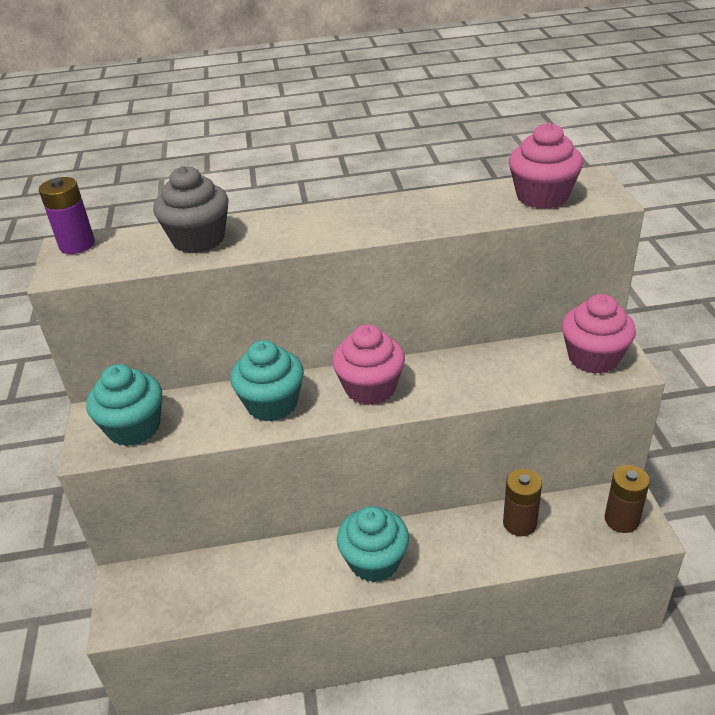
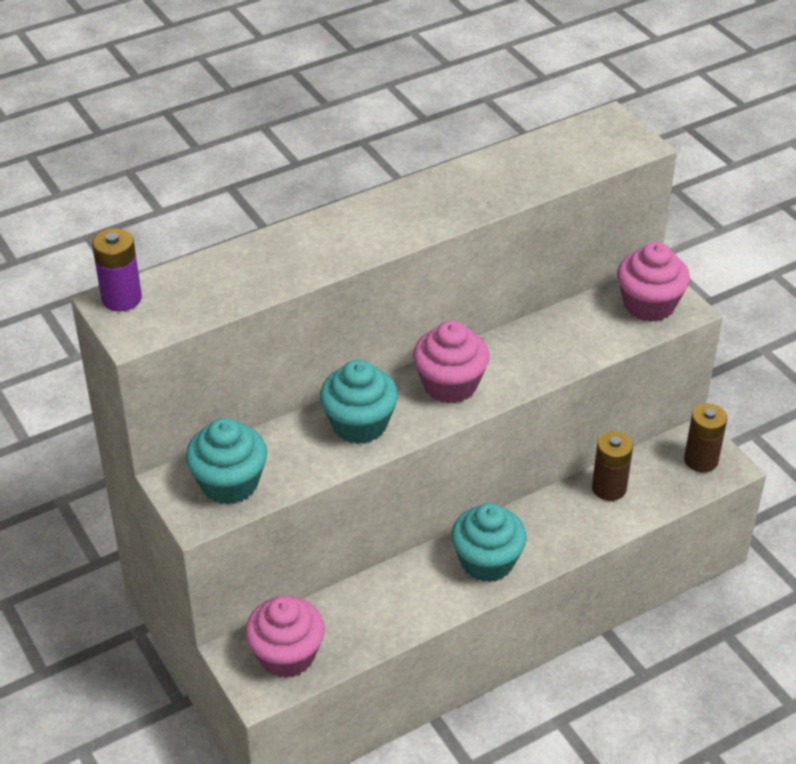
camera: 25 degrees left, 5 degrees up
grey cupcake [153,166,229,253] -> none
pink cupcake [509,122,583,209] -> pink cupcake moved to [245,596,325,678]

